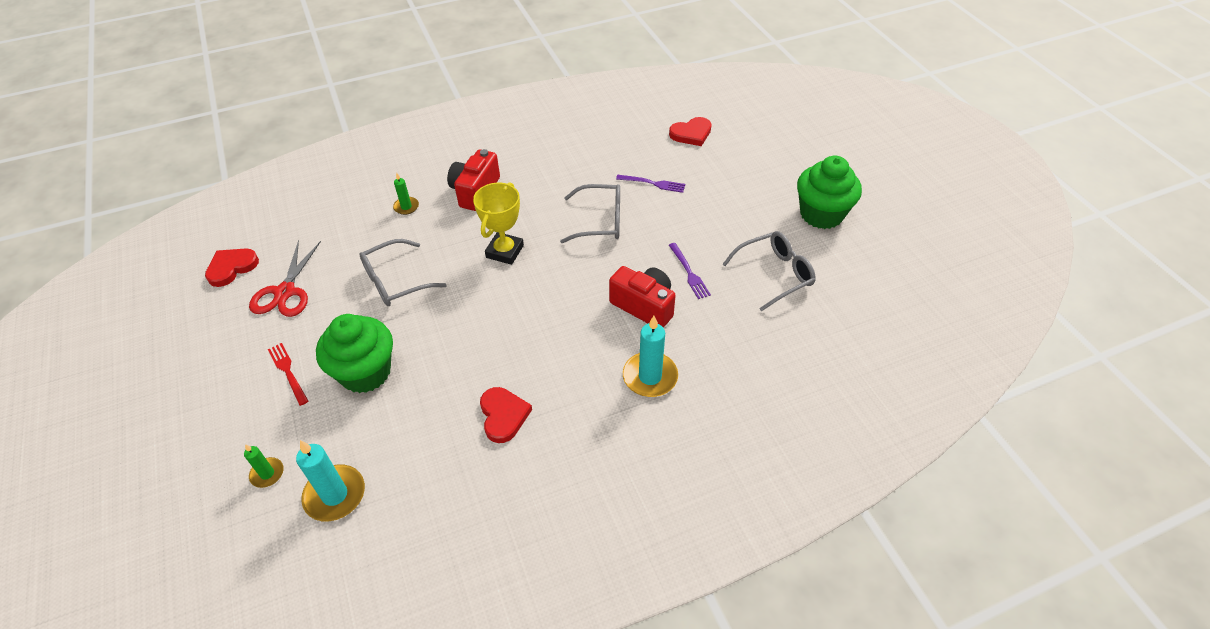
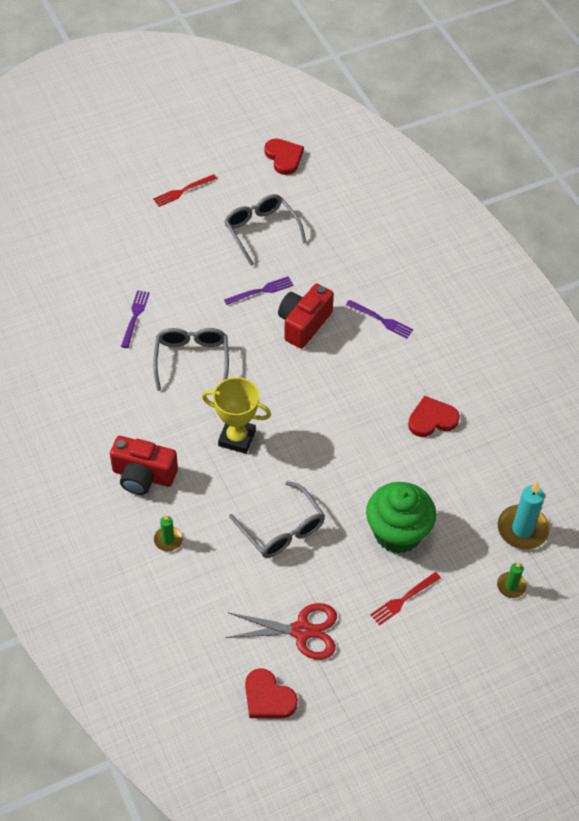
camera: 95 degrees left, 5 degrees up
turquoise candle [623,316,678,397] -> purple fork [346,300,413,338]
red heart [669,117,712,146] -> red heart moved to [264,139,304,175]
green cupcake [797,156,862,229] -> red fork [153,174,217,207]

